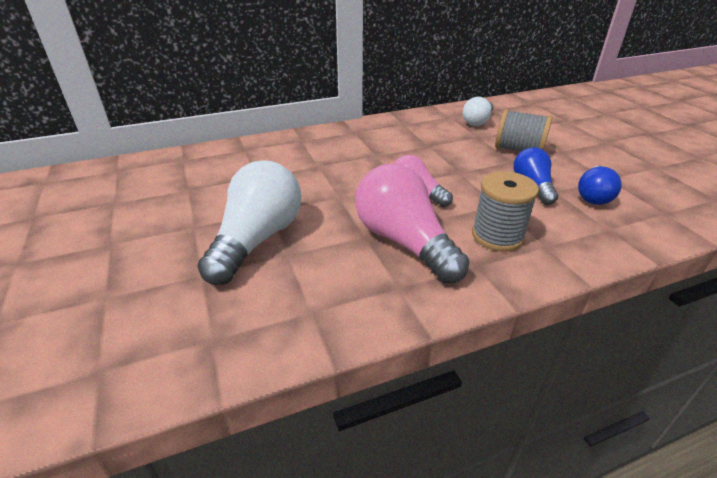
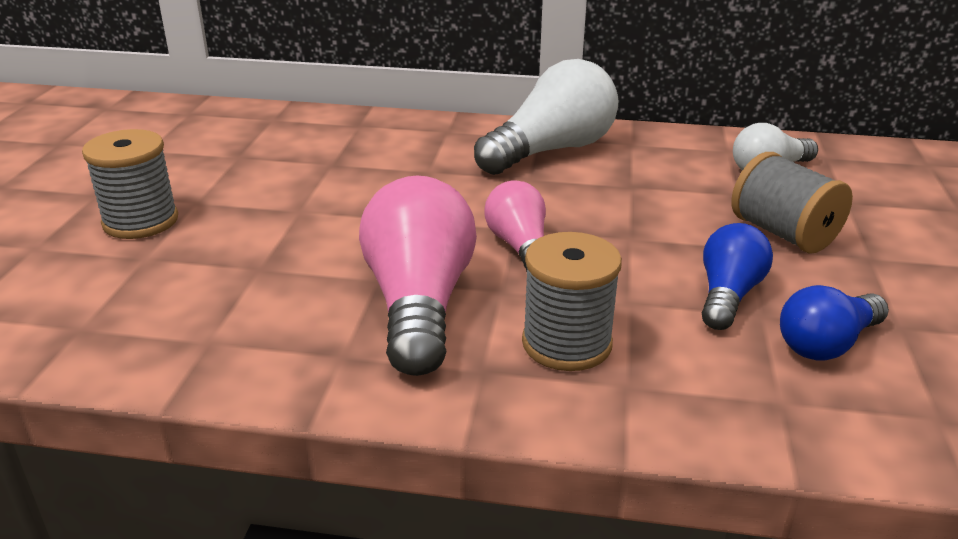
camera: 30 degrees right, 5 degrees down
white light bulb [197,160,302,285] -> white light bulb moved to [474,59,618,175]
none -> grey spool [82,129,178,239]

